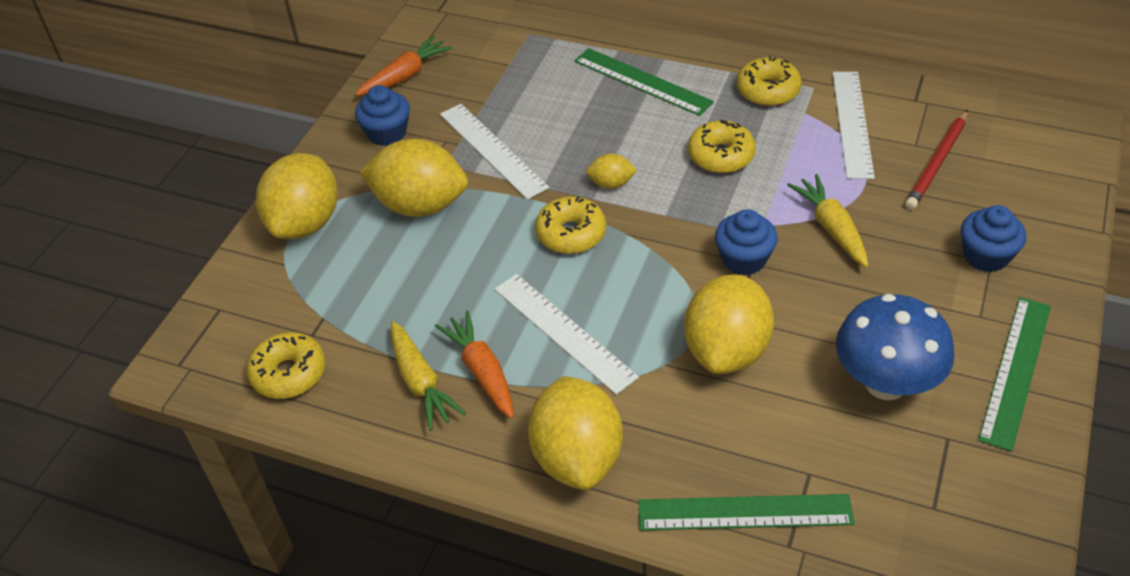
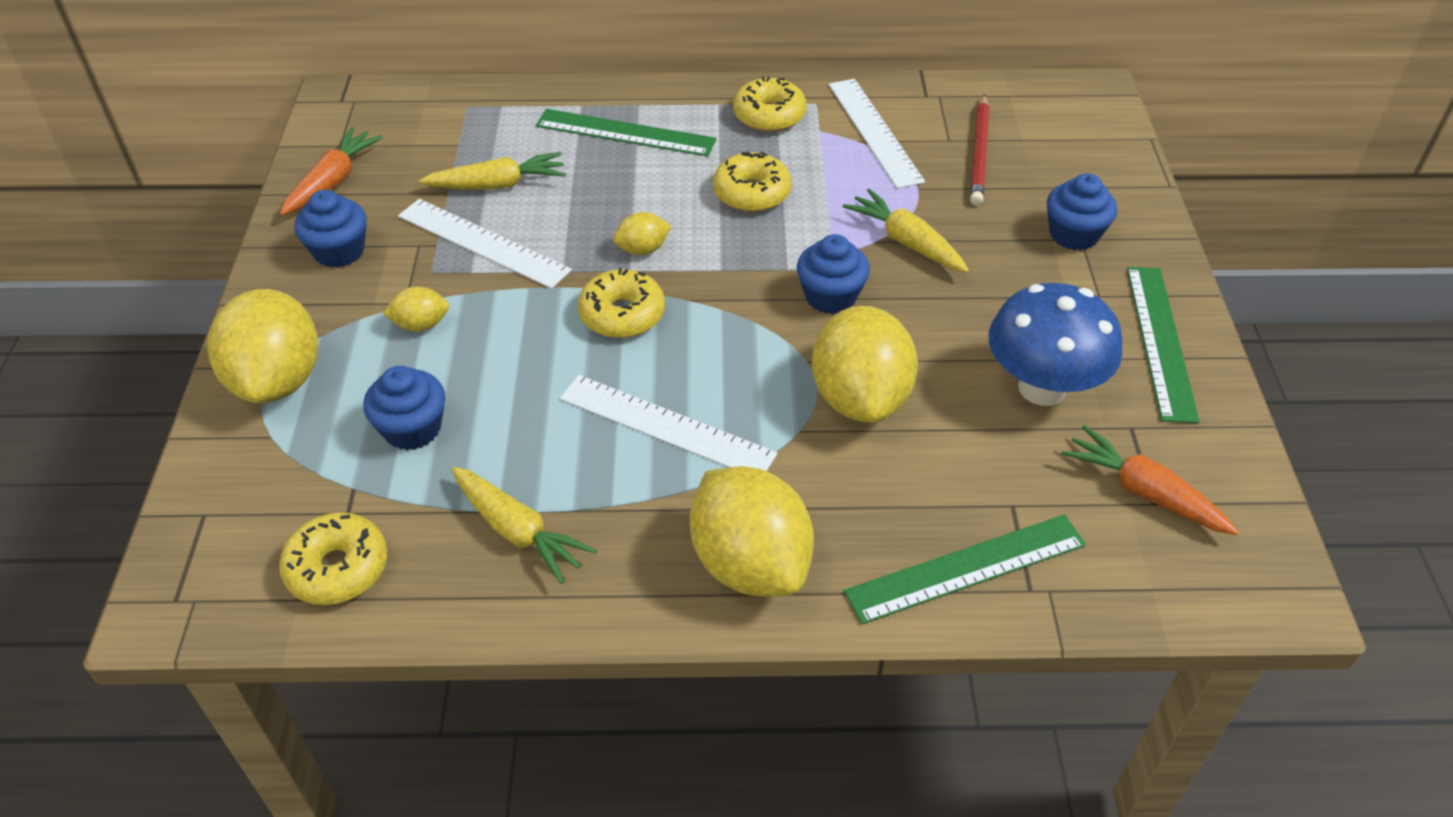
camera: 25 degrees left, 0 degrees up
yellow lemon [360,139,468,217] -> yellow lemon [383,287,449,332], size x0.46
orange carrot [435,310,514,419] -> orange carrot moved to [1061,425,1239,535]
none -> blue cupcake [363,366,445,450]
none -> yellow carrot [419,152,566,190]

